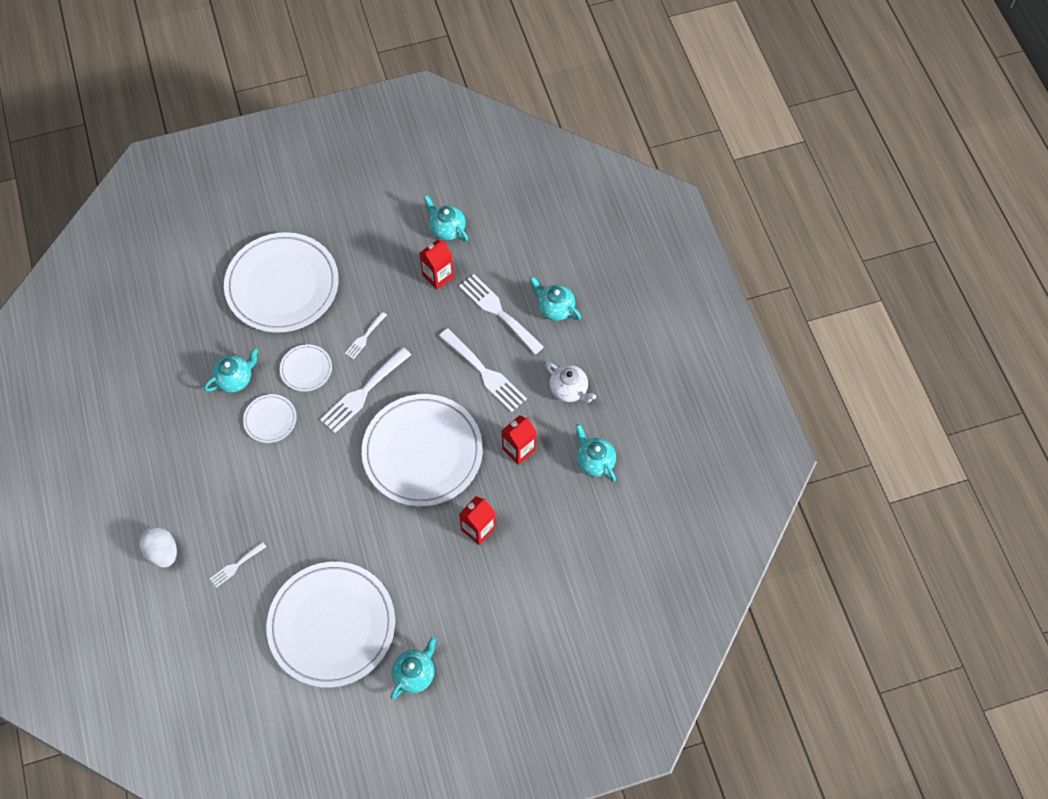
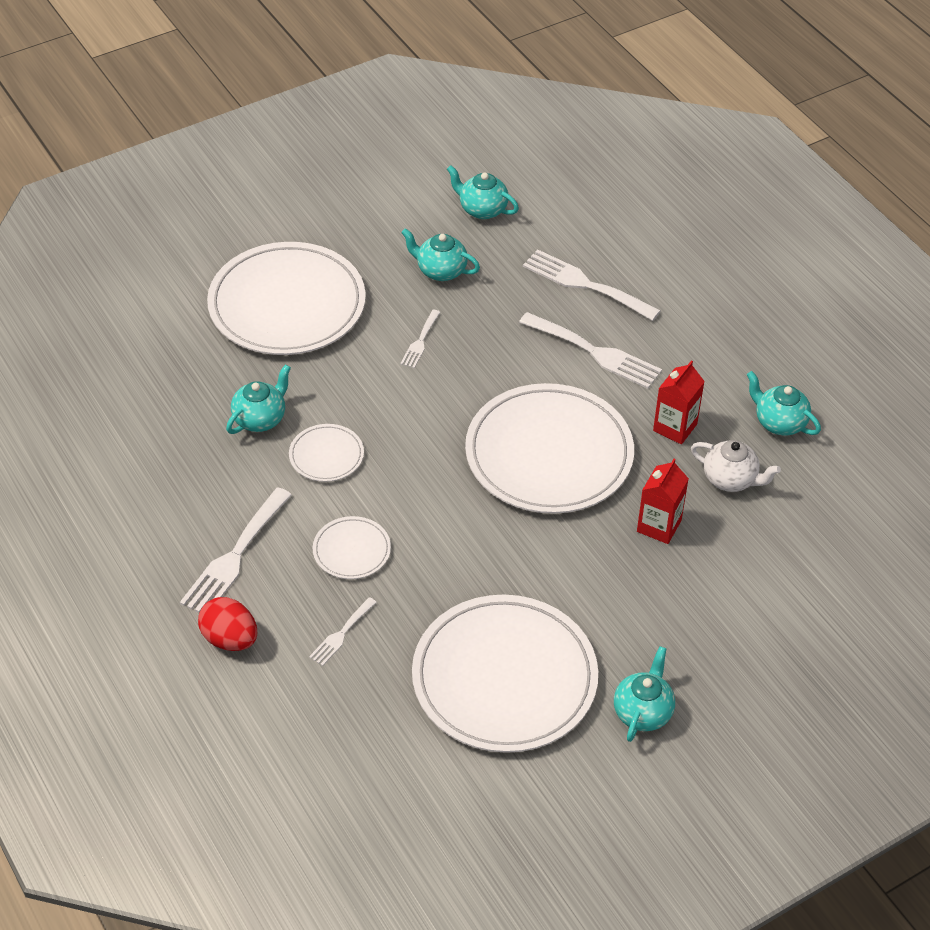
camera: 15 degrees left, 15 degrees down
white egg [139,527,177,568] -> red egg [198,597,257,651]
white plate [280,344,332,392] -> white plate moved to [313,516,391,579]
white fork [320,347,411,433] -> white fork moved to [180,487,292,613]
red carton [420,240,454,290] -> none
turquoise teapot [530,276,581,321] -> turquoise teapot moved to [401,228,480,281]
white teapot [545,362,596,403] -> white teapot moved to [691,440,781,492]

